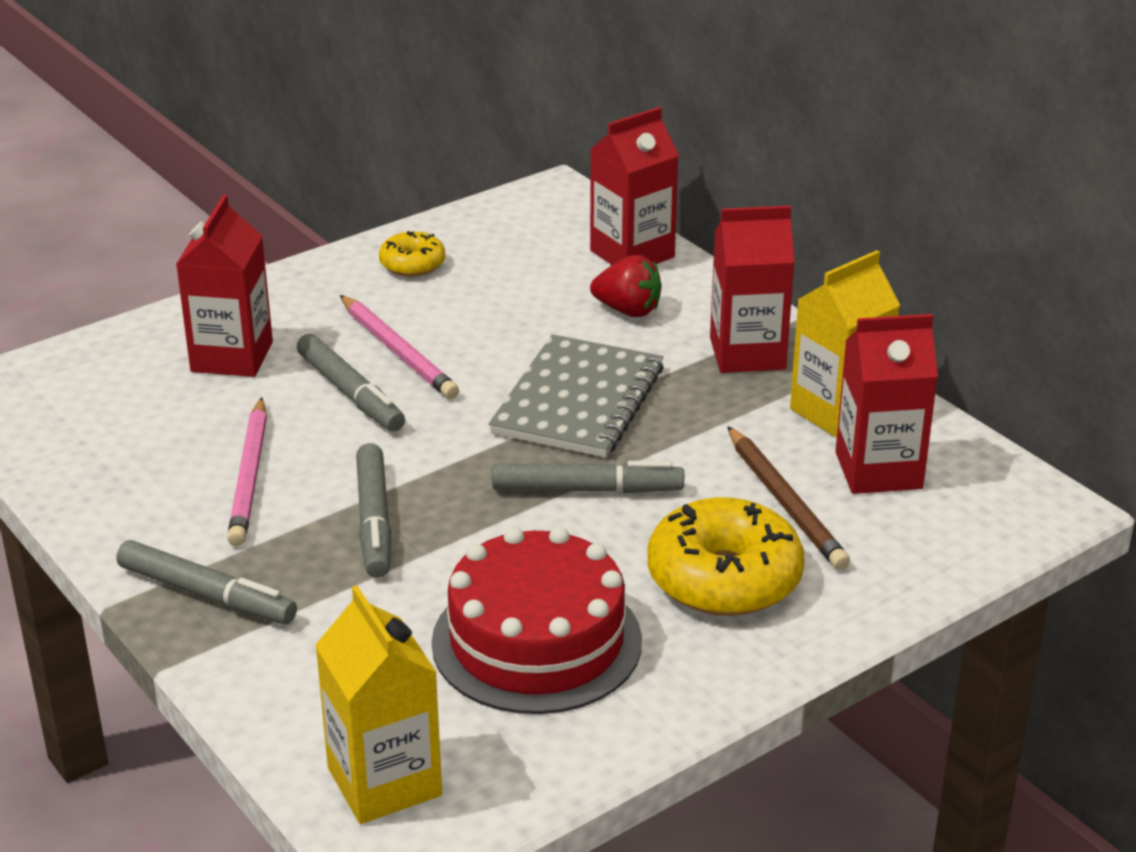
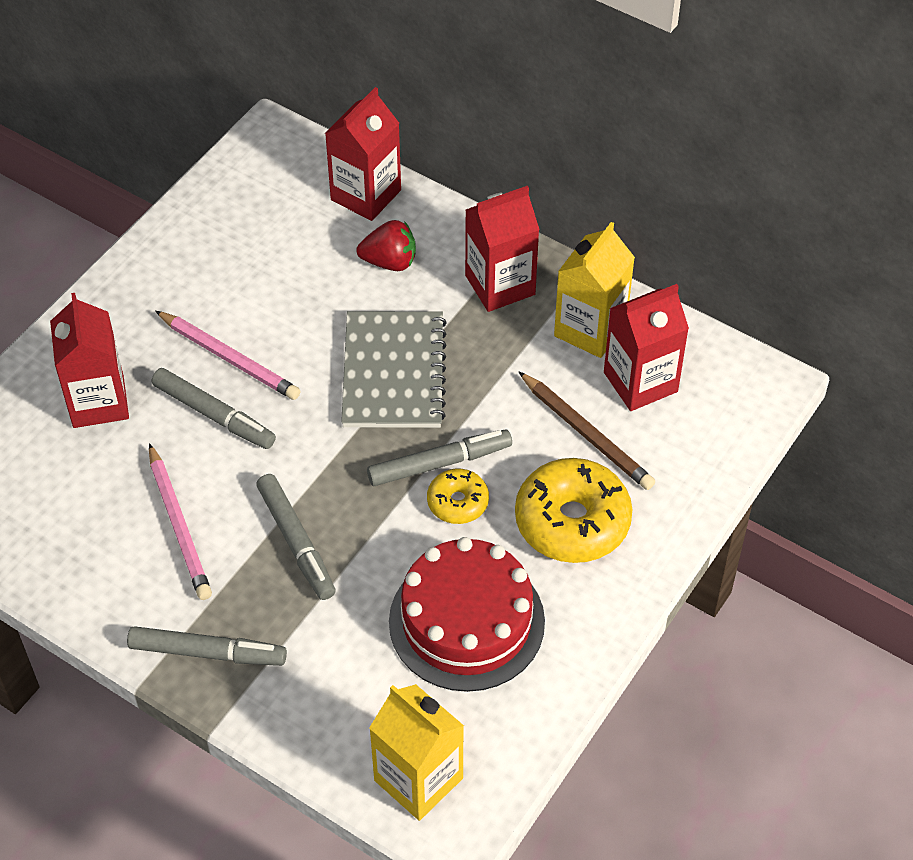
camera: 20 degrees left, 20 degrees up
yellow donut [379,231,445,277] -> yellow donut moved to [427,469,489,524]

